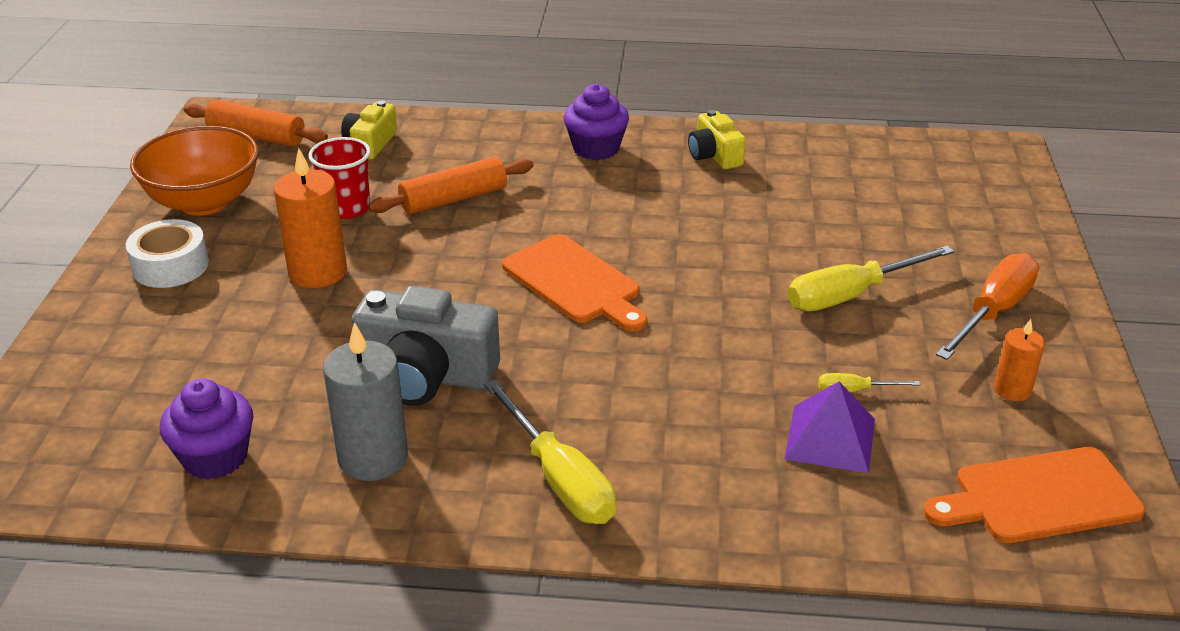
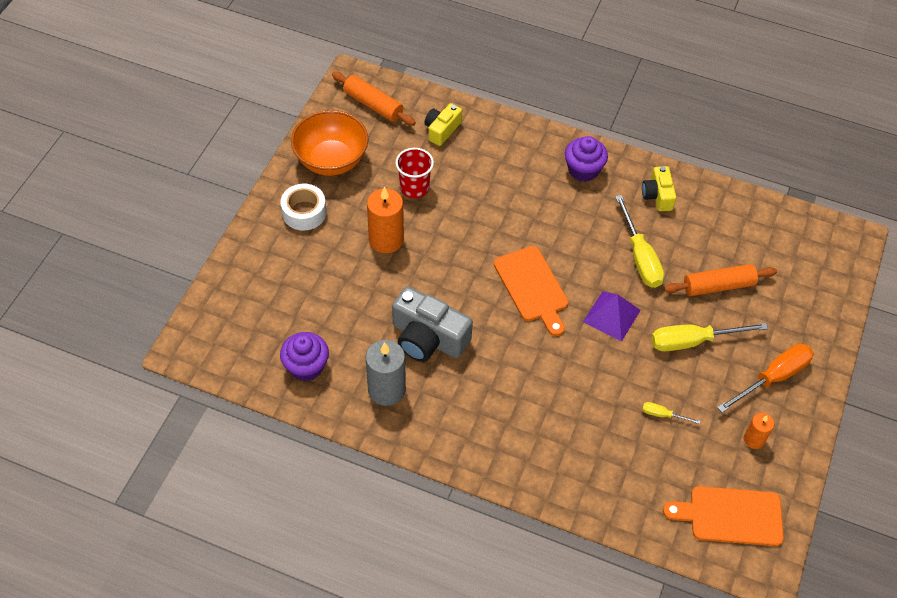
camera: 15 degrees right, 20 degrees up
orange rolling pin [368,157,534,214] -> orange rolling pin moved to [664,264,777,296]
yellow screwdriver [484,380,616,524] -> yellow screwdriver moved to [615,195,664,288]
purple pyramid [784,382,875,473] -> purple pyramid moved to [583,291,641,341]

